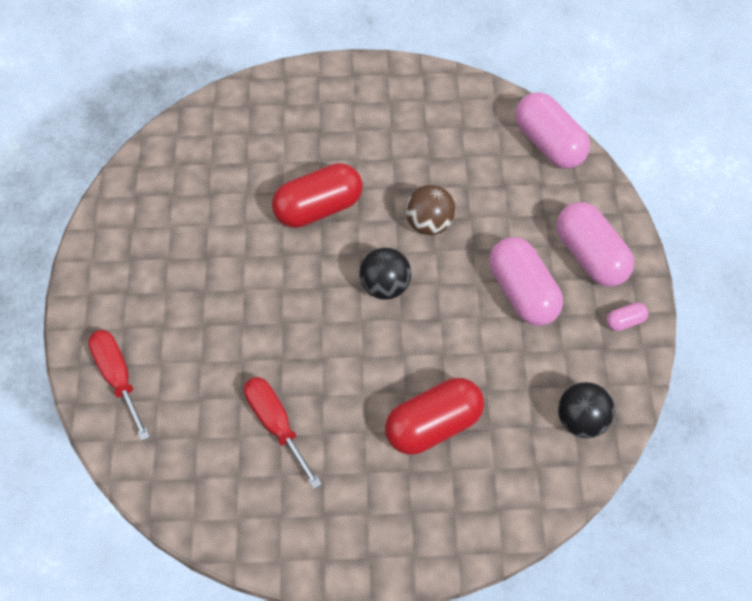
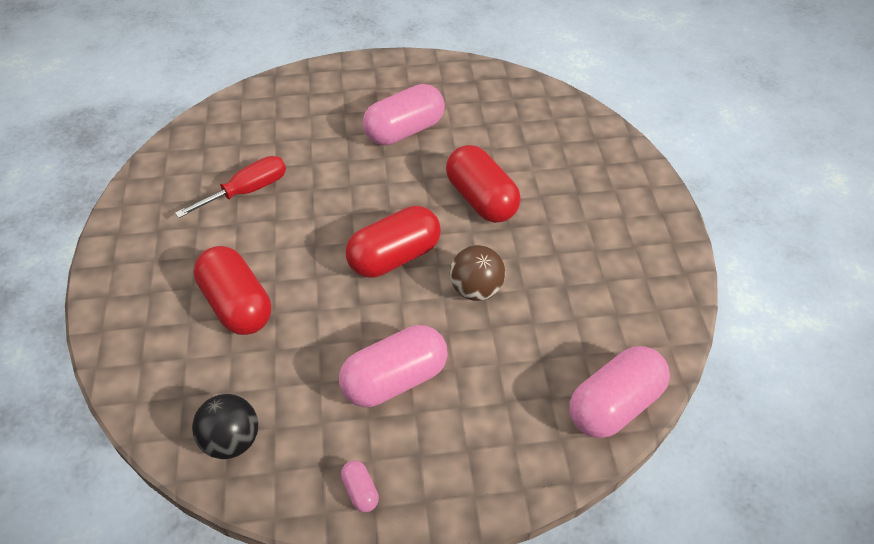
camera: 85 degrees right, 10 degrees down
red screwdriver [88,330,150,441] -> none
black ball [359,248,411,300] -> red capsule [346,206,441,278]
pink capsule [557,202,634,287] -> pink capsule moved to [363,84,445,145]

